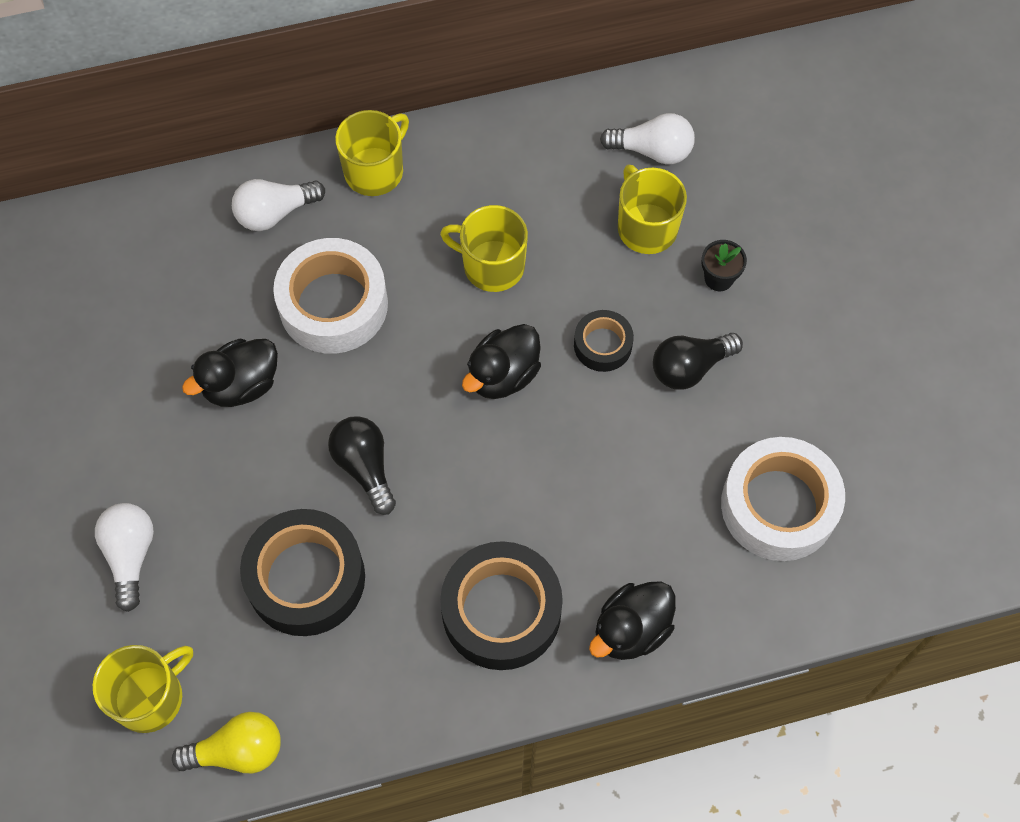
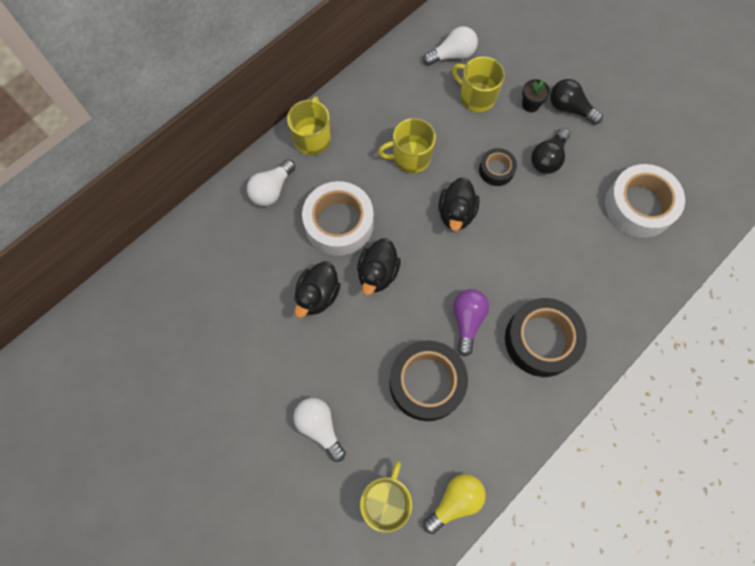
camera: 30 degrees left, 5 degrees up
black light bulb [328,416,396,515] -> black light bulb moved to [550,79,603,125]
black duck [589,581,676,660] -> black duck moved to [357,238,401,295]
none -> purple light bulb [453,289,489,357]

